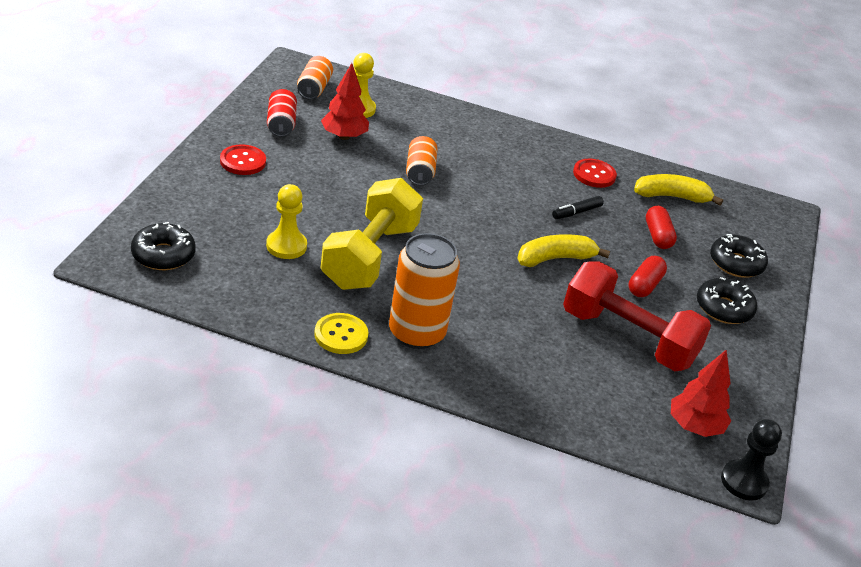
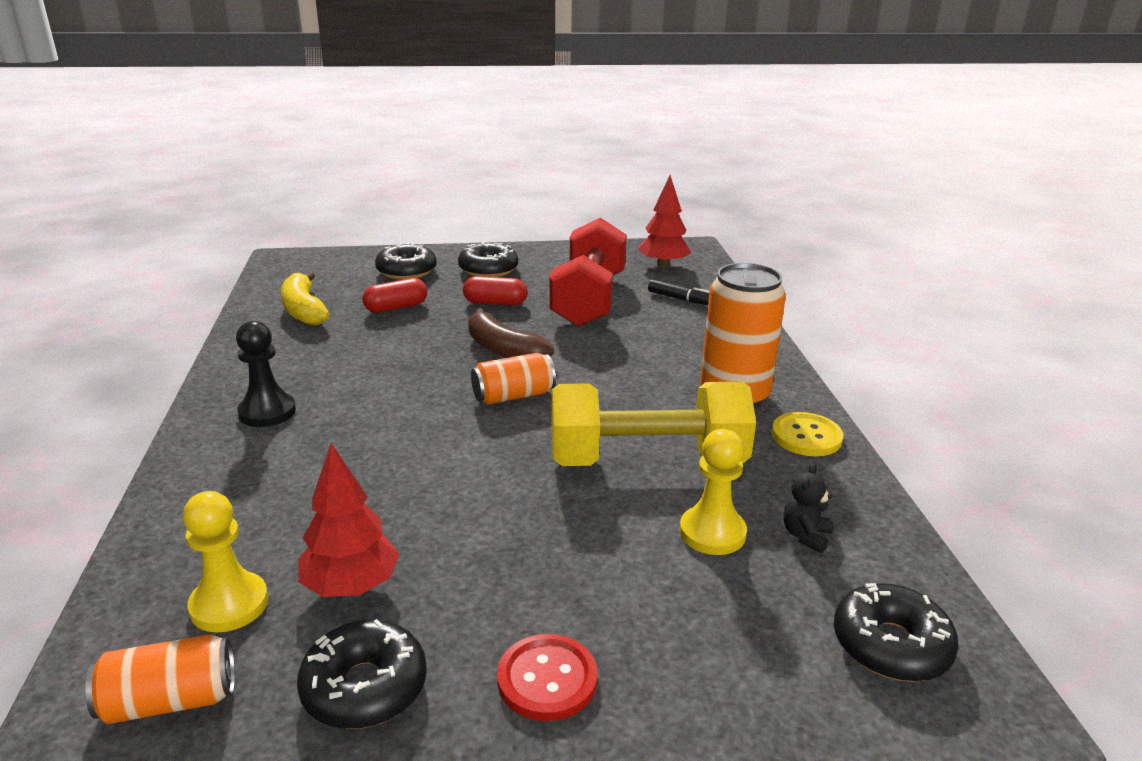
camera: 110 degrees left, 10 degrees down
red can [267,89,297,137] -> black donut [297,619,427,729]
orange can [406,136,437,186] -> orange can moved to [471,353,556,405]
yellow banana [517,235,610,267] -> brown banana [468,308,554,358]
black marker [552,196,604,219] -> black marker moved to [648,280,709,305]
red button [573,159,617,188] -> none
black pawn [721,419,782,501] -> black pawn moved to [236,321,296,427]
none -> black teddy bear [783,463,834,553]

